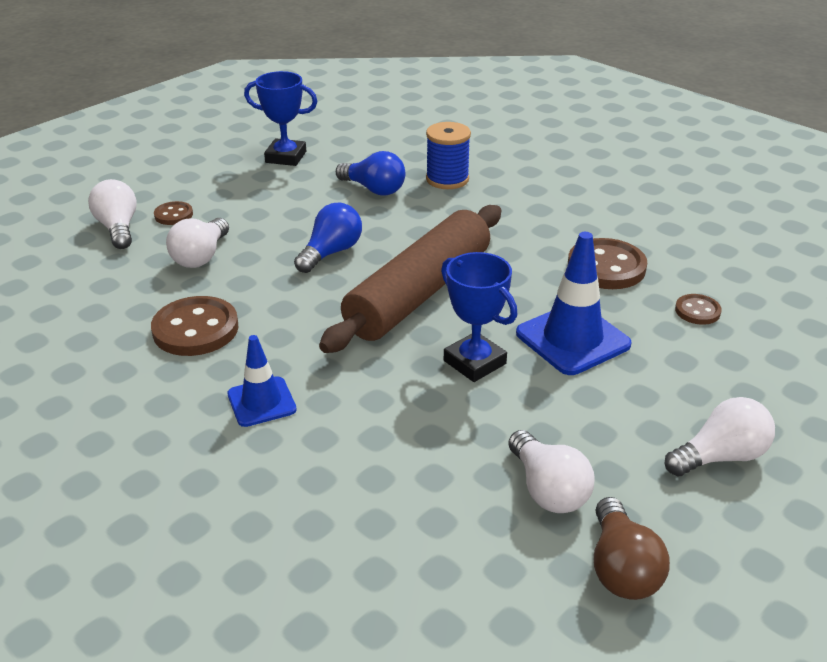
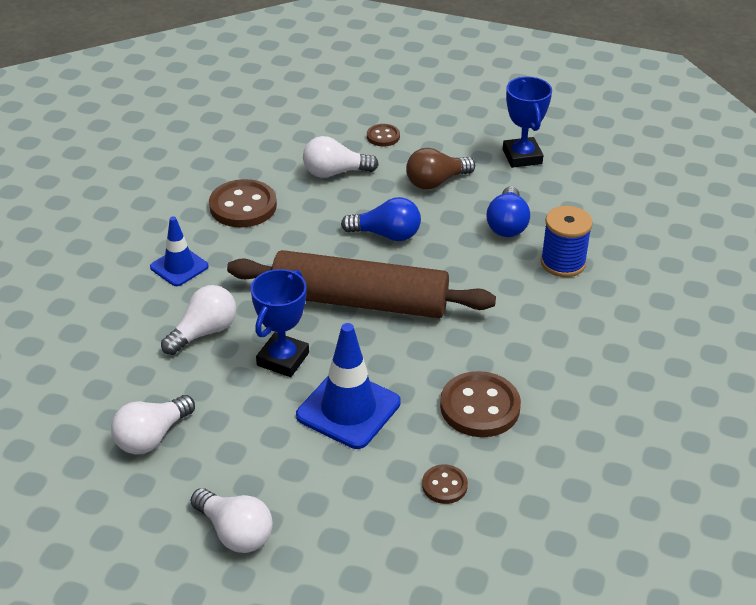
camera: 65 degrees right, 5 degrees up
white light bulb [88,179,137,249] -> white light bulb moved to [161,285,236,355]
brown light bulb [594,497,670,600] -> brown light bulb moved to [406,148,475,190]

